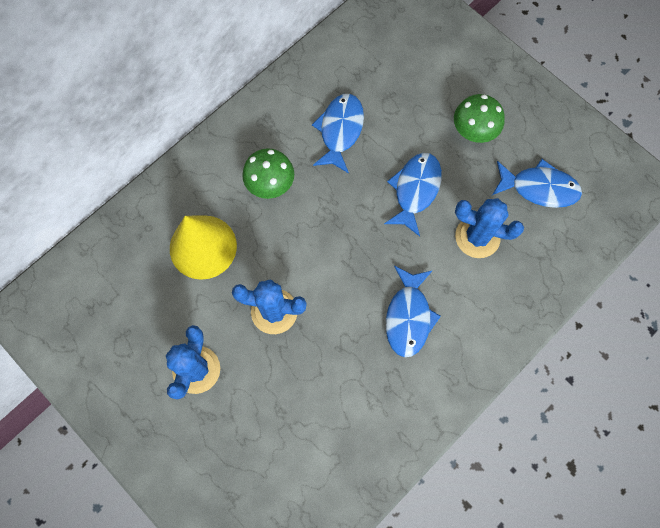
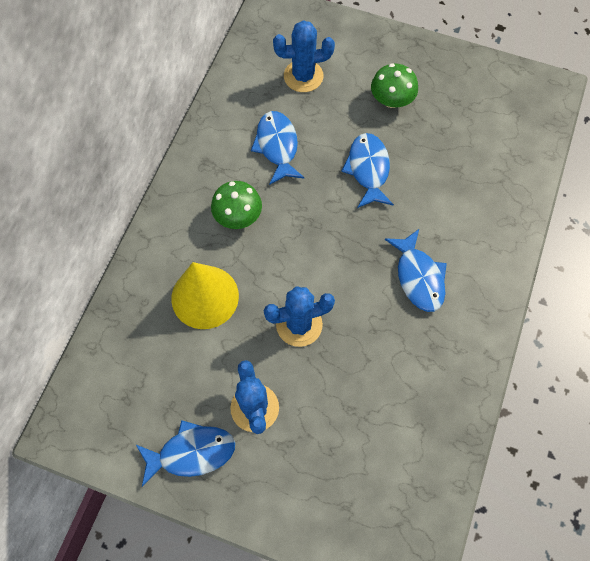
camera: 25 degrees left, 5 degrees down
blue cactus [455,198,524,258] -> blue cactus moved to [273,20,335,92]
blue fish [492,159,582,208] -> blue fish moved to [136,420,235,487]

